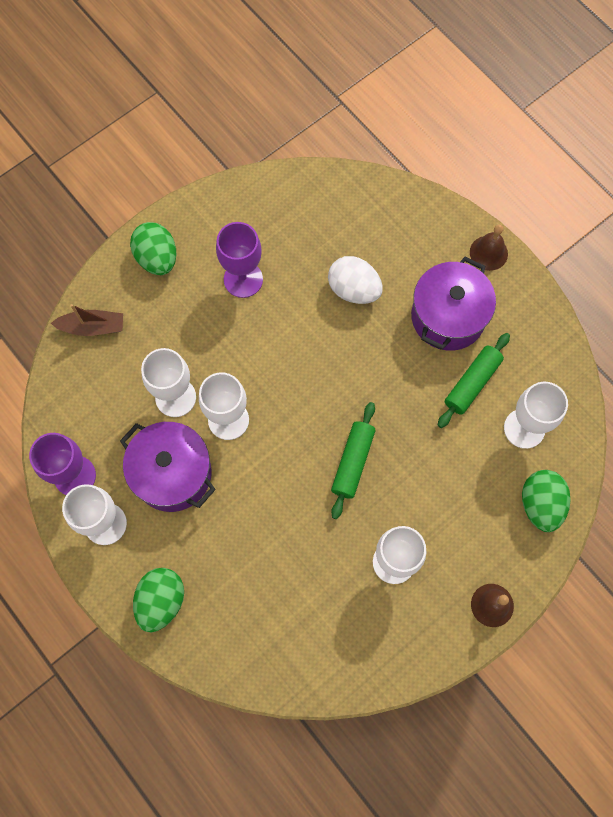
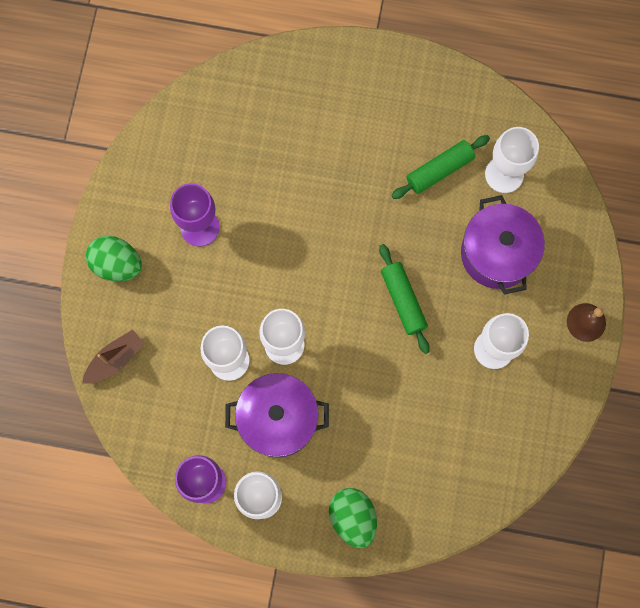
camera: 40 degrees left, 5 degrees up
white egg [328,256,383,304] -> none
purple pot [411,257,496,351] -> purple pot moved to [461,195,545,295]
green rolling pin [438,333,510,428] -> green rolling pin turned 60 degrees clockwise [391,135,490,199]
brown bell [470,224,508,271] -> none
green egg [522,470,571,532] -> none

